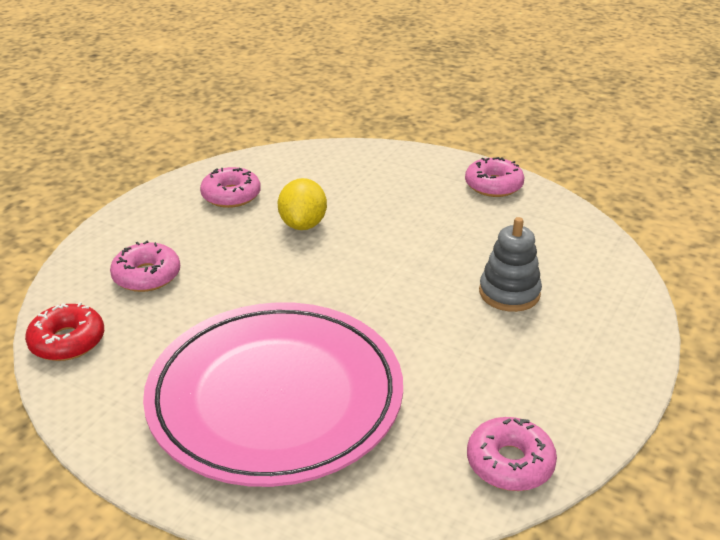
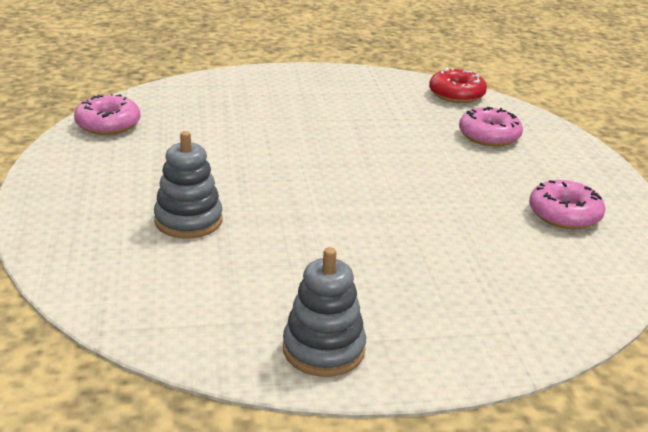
camera: 140 degrees right, 5 degrees down
pink plate [143,302,403,487] -> none
yellow lemon [278,178,327,230] -> none
pink donut [465,157,524,197] -> grey stacking toy [283,247,366,377]

